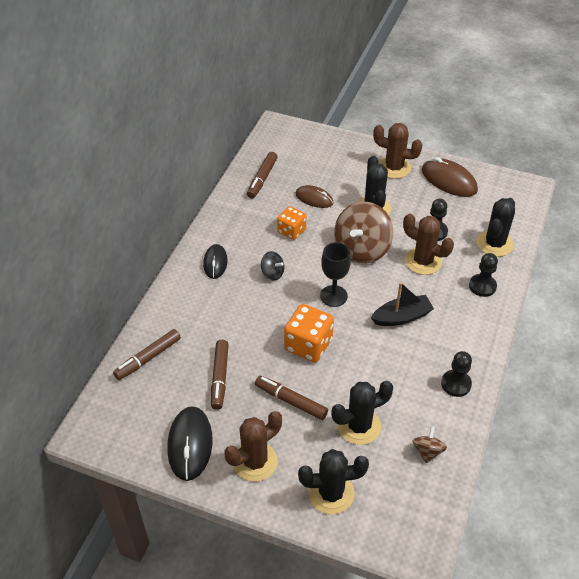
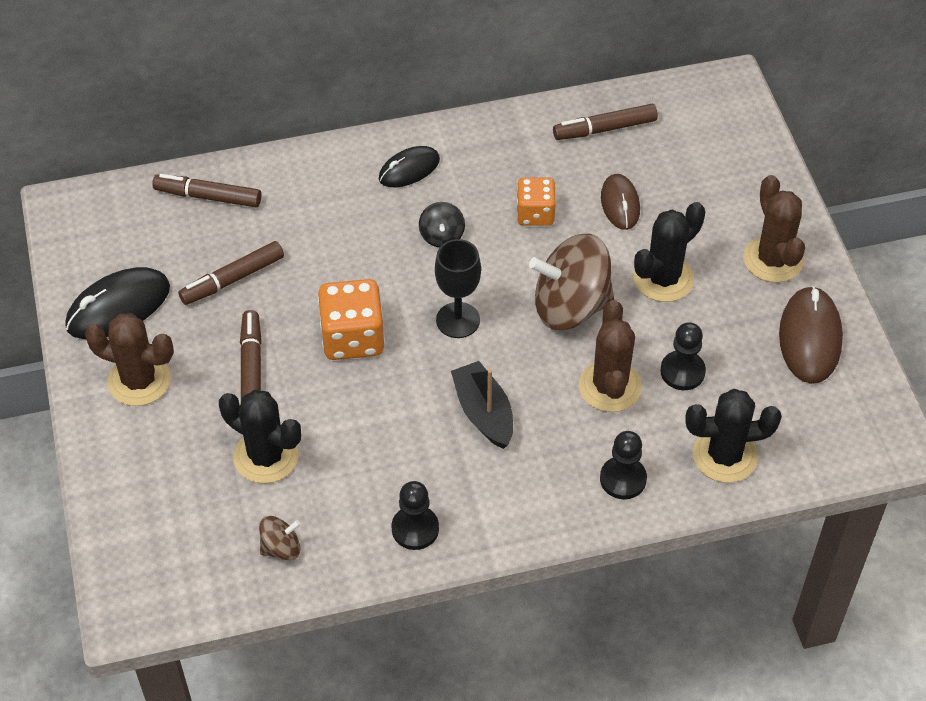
camera: 55 degrees right, 5 degrees up
black cactus [298,449,369,514] -> none
black boat [371,282,434,326] -> black boat turned 150 degrees counterclockwise [451,361,513,449]

